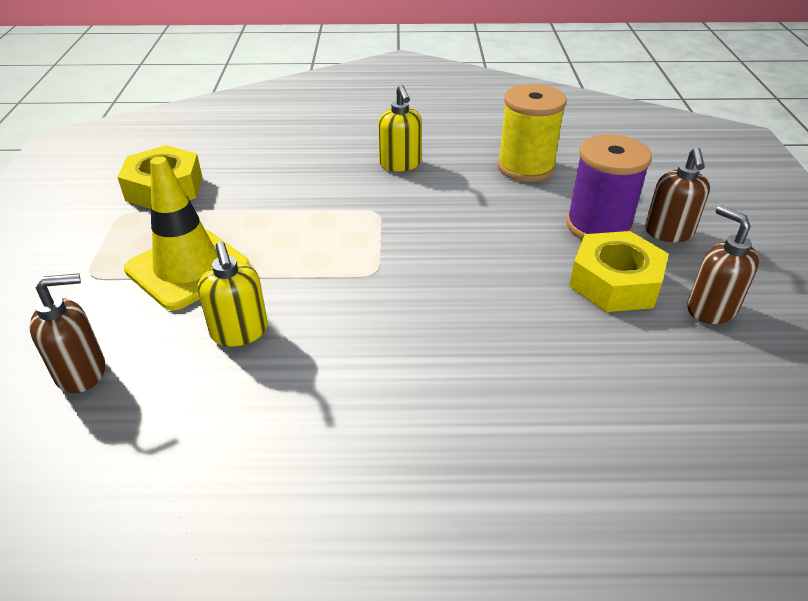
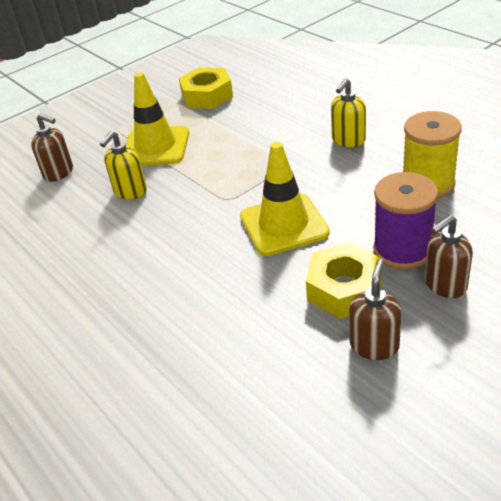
camera: 55 degrees right, 0 degrees up
none -> yellow traffic cone [240,142,330,256]

